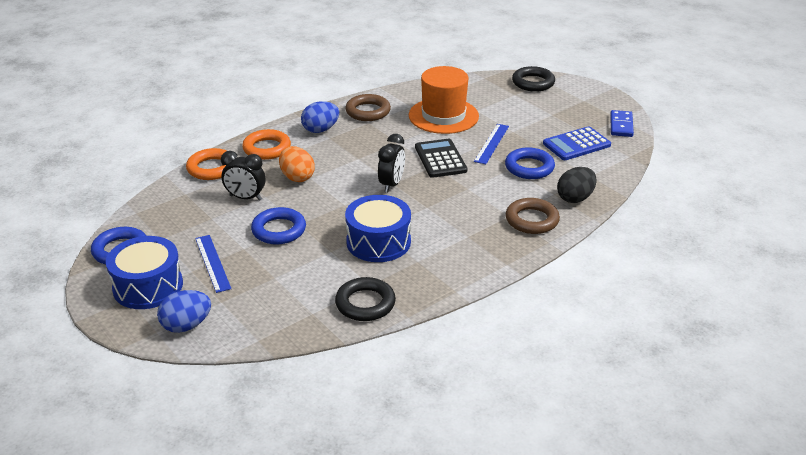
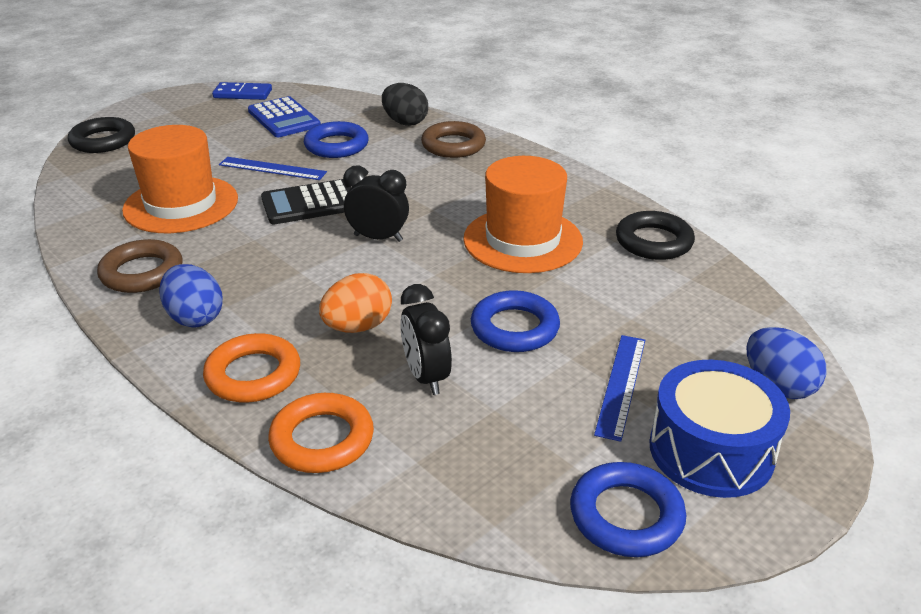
camera: 95 degrees left, 0 degrees up
blue ruler [195,235,231,293] -> blue ruler turned 45 degrees counterclockwise [594,335,645,442]
black clock [221,151,265,201] -> black clock turned 150 degrees clockwise [400,284,452,395]
blue drum [345,195,411,262] -> orange hat [463,156,583,273]

